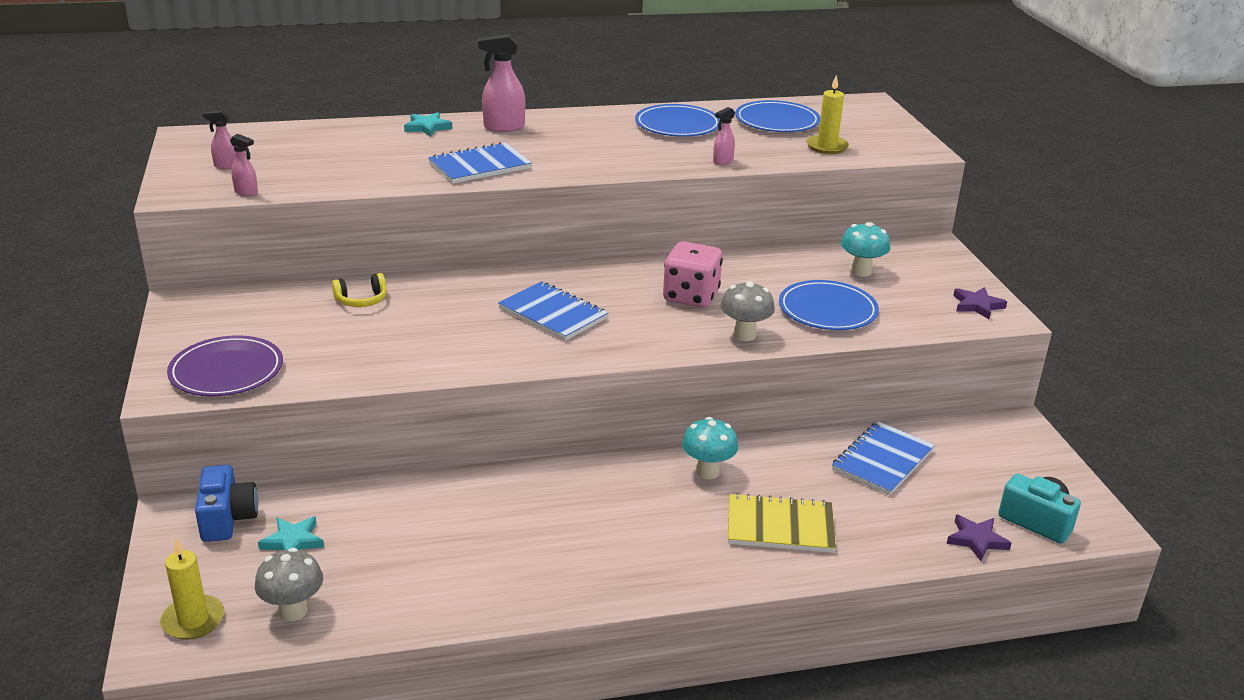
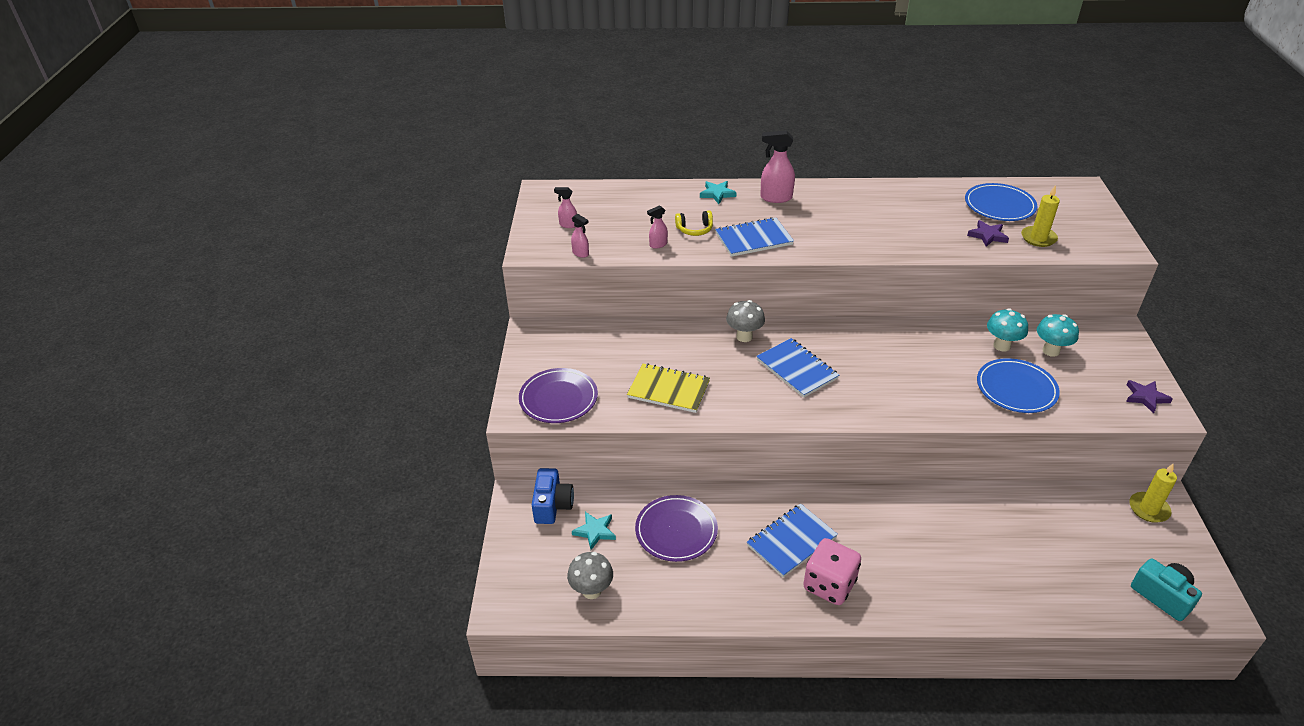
camera: 15 degrees right, 10 degrees up
yellow candle [160,538,224,640] -> yellow candle moved to [1129,463,1177,523]
yellow headphones [332,273,387,307] -> yellow headphones moved to [675,210,713,236]
blue plate [635,104,720,137] -> none
pink dice [663,241,723,308] -> pink dice moved to [803,538,861,605]
turquoise mushroom [682,417,738,479] -> turquoise mushroom moved to [987,308,1028,352]
pink spray bottle [713,107,735,165] -> pink spray bottle moved to [647,205,668,249]
grey mushroom [720,281,775,341] -> grey mushroom moved to [726,300,765,342]
yellow notebook [728,493,836,553] -> yellow notebook moved to [627,363,710,413]
blue notebook [832,421,935,495] -> blue notebook moved to [747,503,838,577]
purple star [947,515,1012,561] -> purple star moved to [967,220,1009,247]
none -> purple plate [635,495,718,562]

